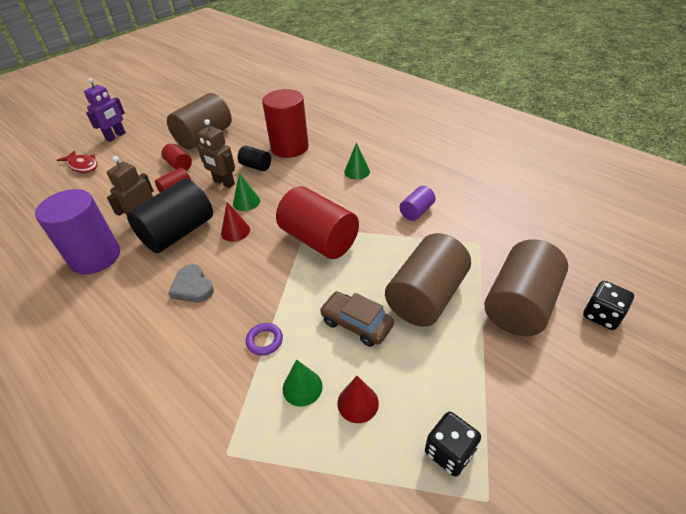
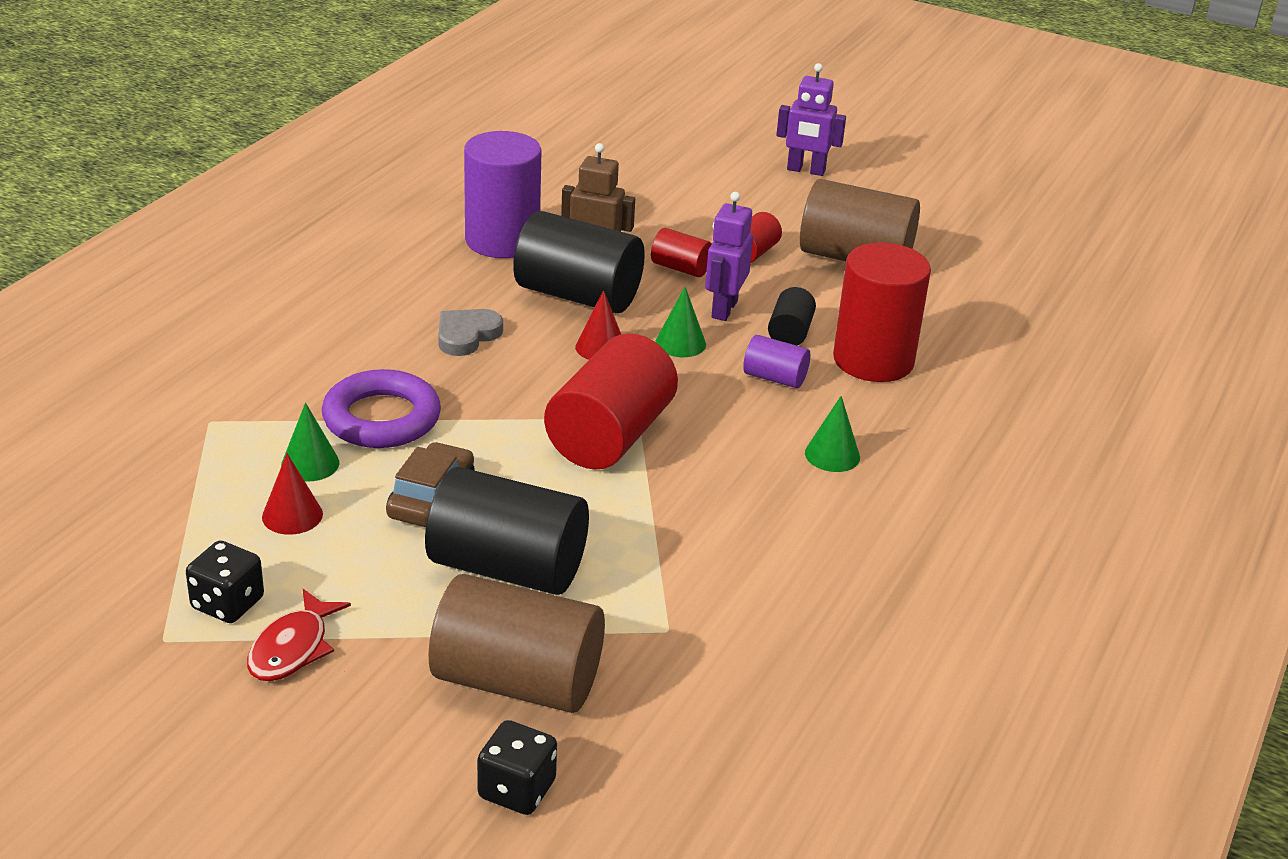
camera: 70 degrees right, 10 degrees down
red fish [57,150,97,173] -> red fish moved to [247,589,351,681]
brown robot [197,119,235,188] -> purple robot [705,192,753,321]
purple ring [246,323,283,356] -> purple ring [322,369,441,448], size x2.11
brown cylinder [385,233,471,327] -> black cylinder [425,467,589,595]
purple cylinder [400,186,436,221] -> purple cylinder moved to [743,335,810,388]

